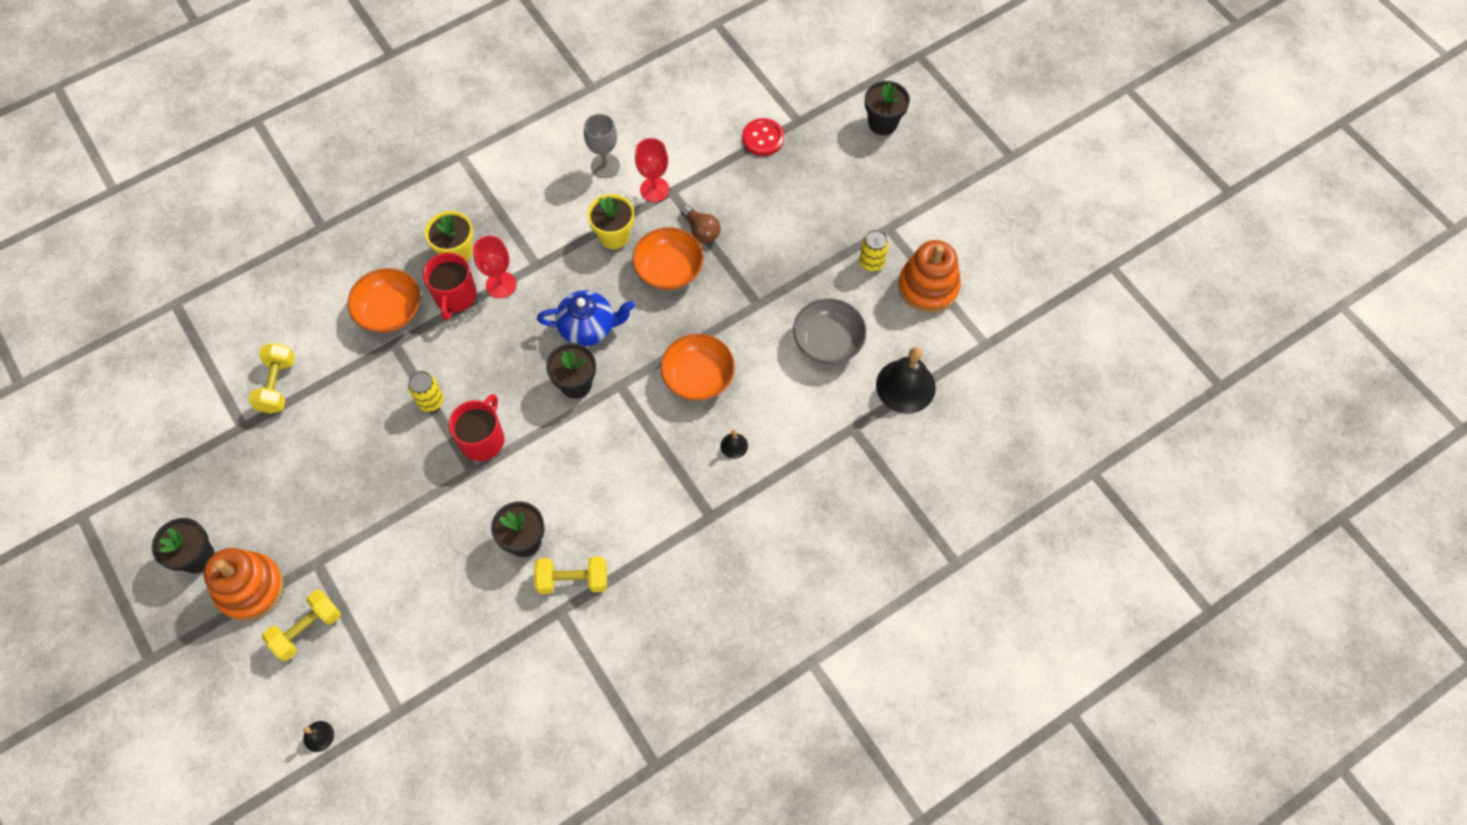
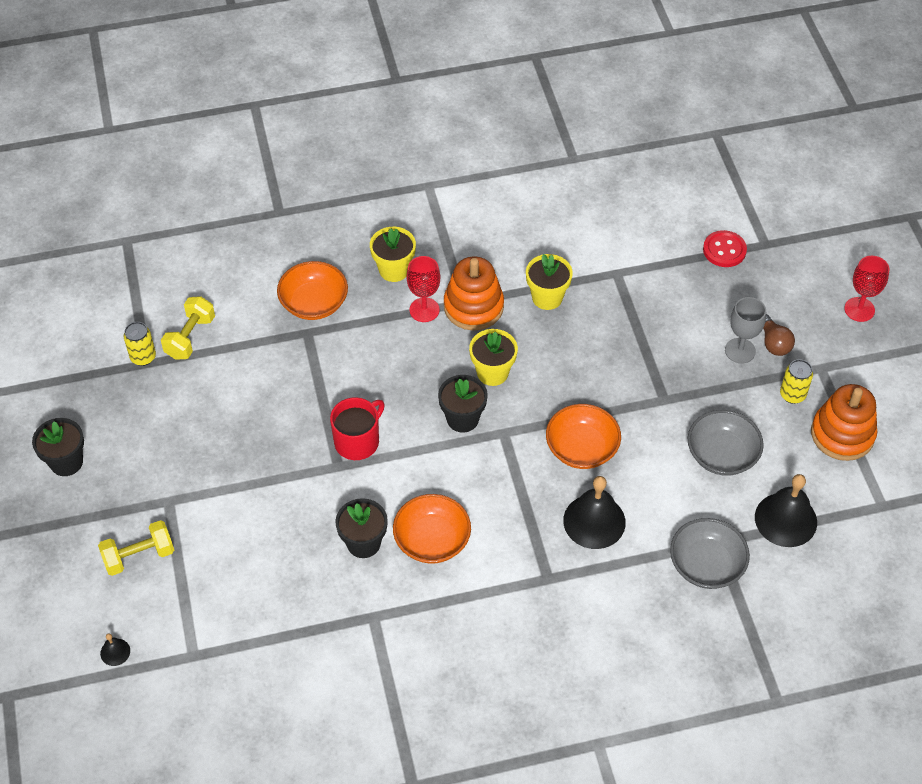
camera: 20 degrees right, 10 degrees down
orange stacking toy [204,548,284,621] -> orange stacking toy moved to [444,256,504,331]
yellow can [408,371,444,412] -> yellow can moved to [124,322,156,366]
red mug [423,252,477,320] -> none
yellow dumbbell [534,556,607,594] -> none
blue teapot [537,290,634,346] -> yellow flower pot [469,329,518,386]
grey goblet [584,114,620,178] -> grey goblet moved to [725,297,766,363]
orange bowl [632,227,704,290] -> orange bowl moved to [393,494,471,564]
red goblet [635,138,669,202] -> red goblet moved to [844,256,890,322]
brown light bulb [680,205,721,243] -> brown light bulb moved to [763,314,795,356]
black bell [720,430,748,459] -> black bell [563,476,626,549], size x2.20
black flower pot [865,81,910,135] -> none
none -> grey bowl [670,518,750,589]

